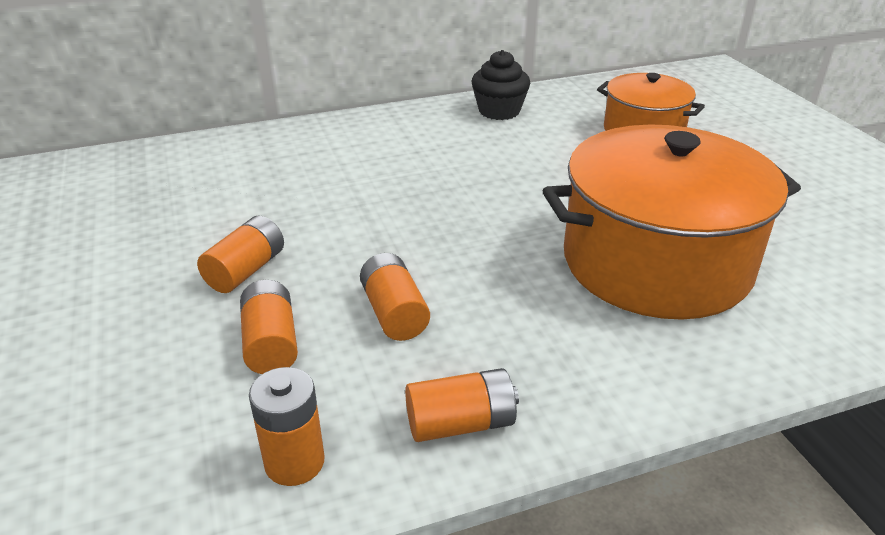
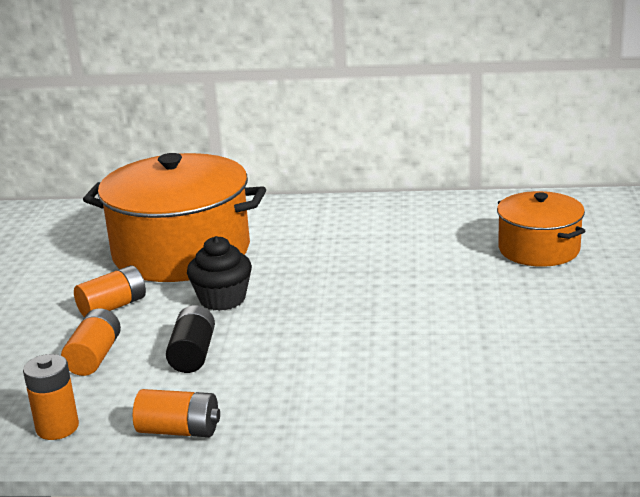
camera: 25 degrees right, 10 degrees down
orange battery [360,253,430,341] -> black battery [166,305,215,373]
black cupcake [472,50,530,120] -> black cupcake moved to [187,236,252,311]
orange pot [543,124,801,320] -> orange pot moved to [83,153,266,282]

